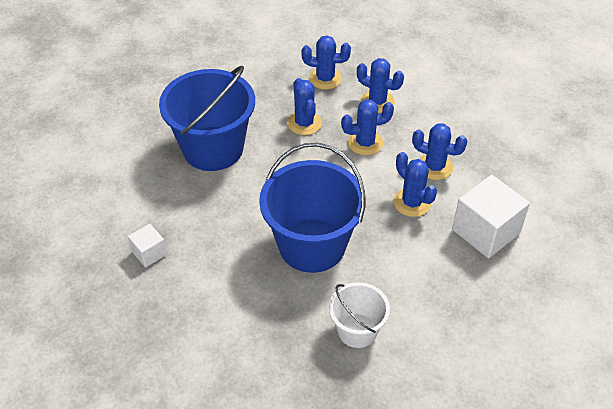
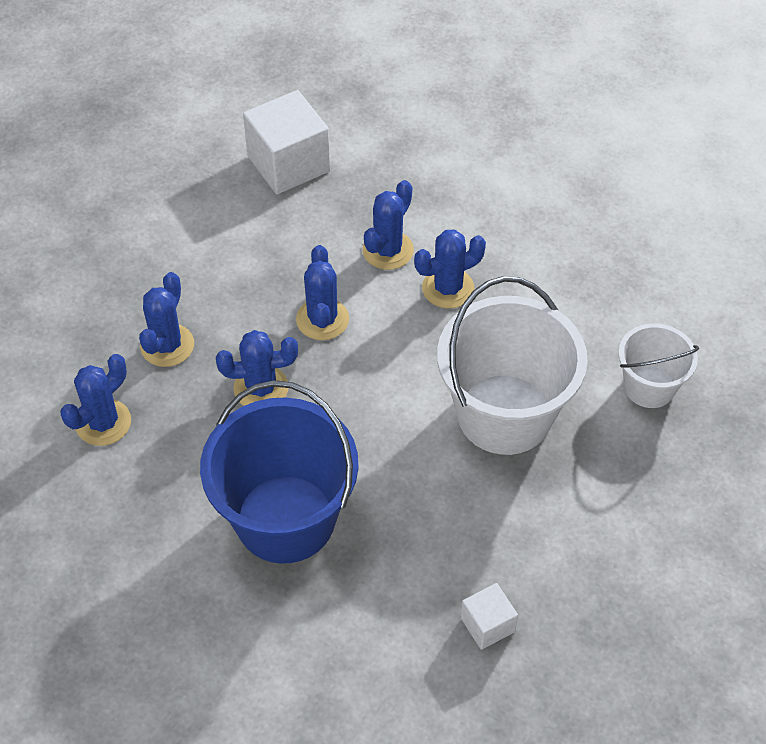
camera: 80 degrees left, 5 degrees up
blue bucket [259,143,366,273] -> white bucket [437,276,588,455]
blue cactus [357,58,404,113] -> blue cactus moved to [60,354,131,446]
white cube [452,175,530,258] -> white cube moved to [243,90,330,194]

